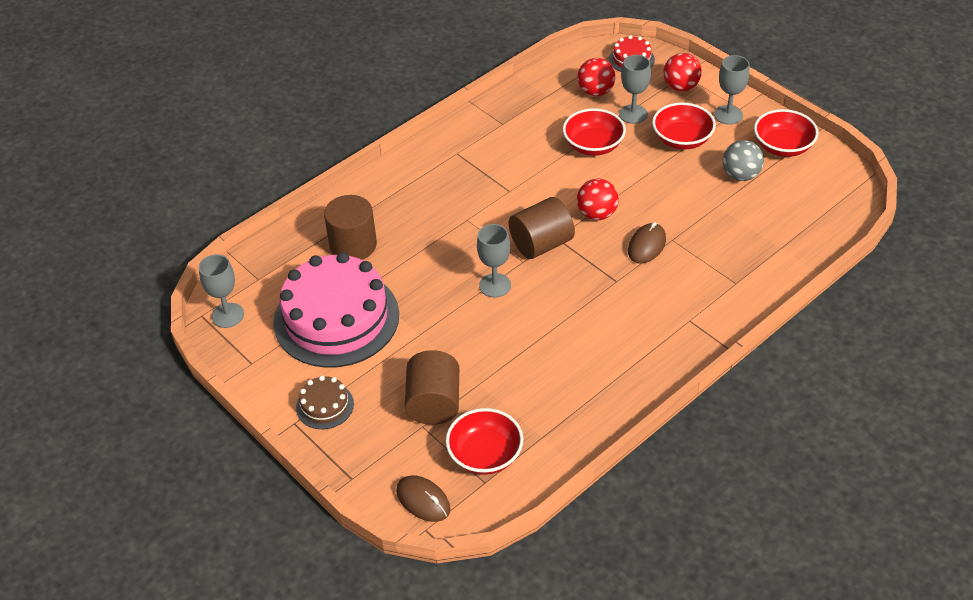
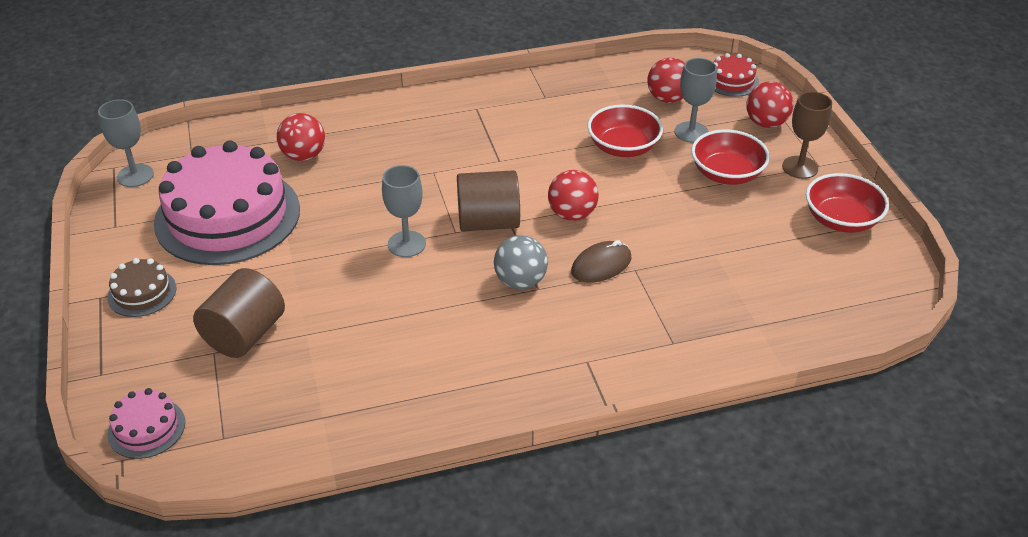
camera: 25 degrees right, 5 degrees down
brown cylinder [324,195,377,260] -> red ball [277,113,325,161]
brown mouse [396,475,450,522] -> pink cake [107,388,185,459]
red bowl [446,408,523,475] -> none
grey goblet [714,55,749,125] -> brown goblet [782,92,832,179]
grey ball [723,140,764,181] -> grey ball moved to [494,235,548,289]

